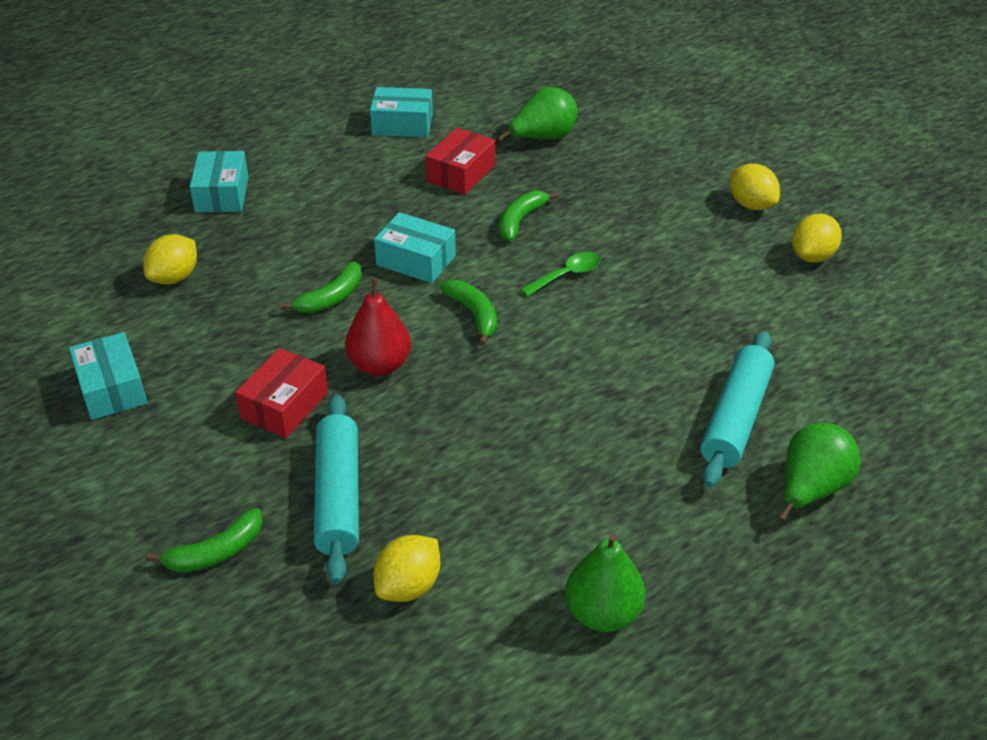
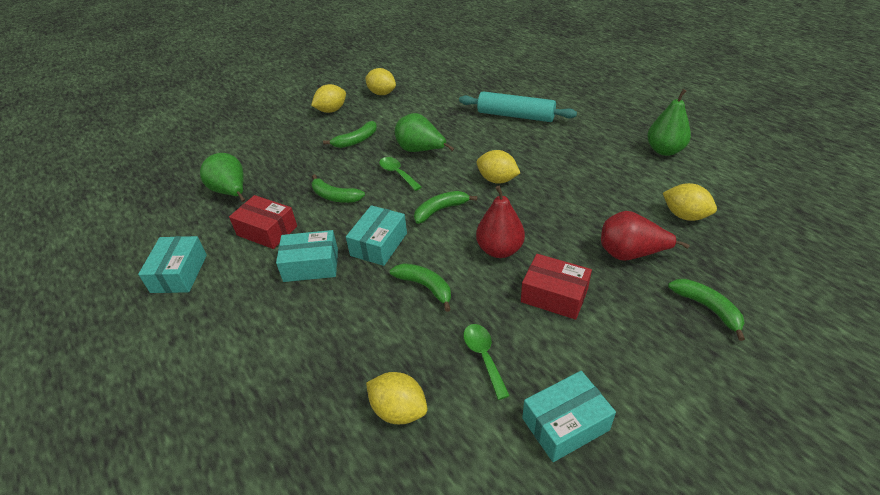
camera: 90 degrees left, 0 degrees up
turquoise box [190,151,249,213] -> turquoise box moved to [276,230,338,282]
turquoise rolling pin [314,394,359,584] -> red pear [601,211,690,261]
green pear [779,423,860,521] -> green pear moved to [395,113,454,152]
none -> green banana [323,121,377,148]
none -> green spoon [464,324,510,400]
none -> yellow lemon [476,150,520,184]

